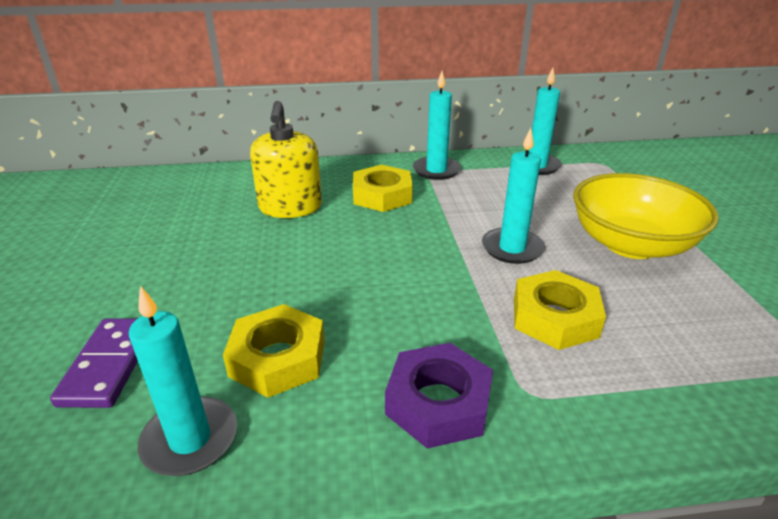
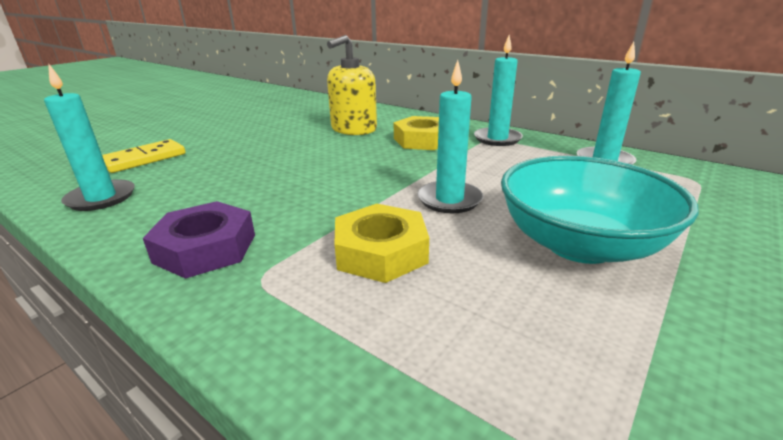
camera: 45 degrees right, 5 degrees down
purple domino [50,319,138,408] -> yellow domino [102,139,186,173]
yellow nut [223,304,325,398] -> none
yellow bowl [573,173,719,259] -> turquoise bowl [501,156,699,264]

